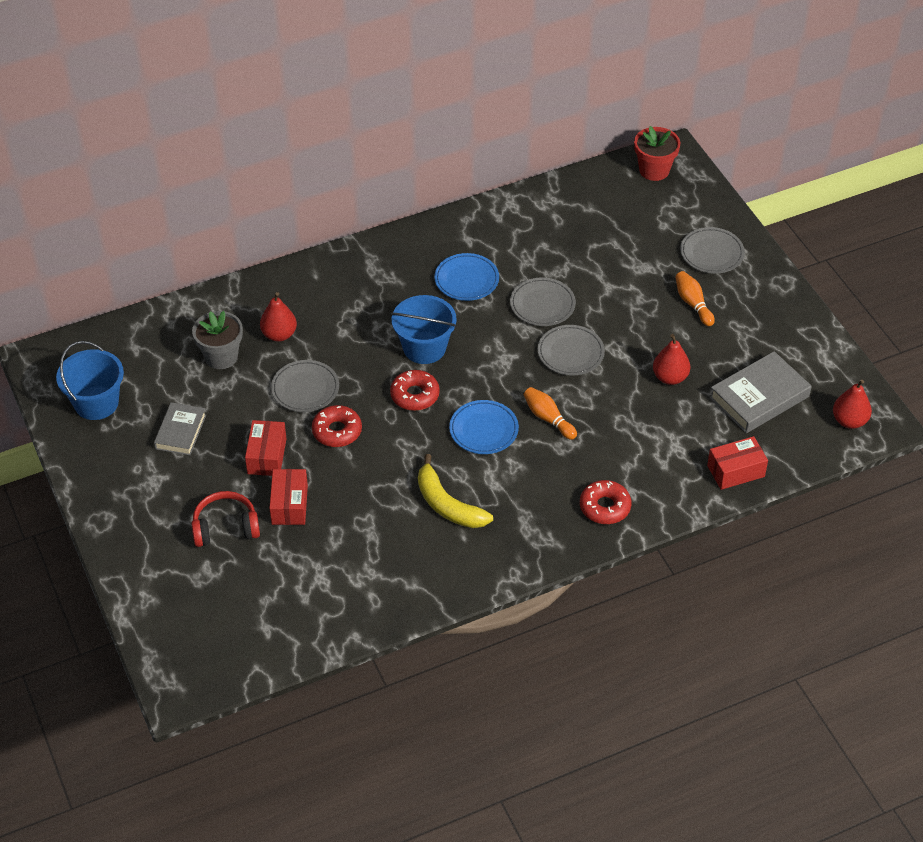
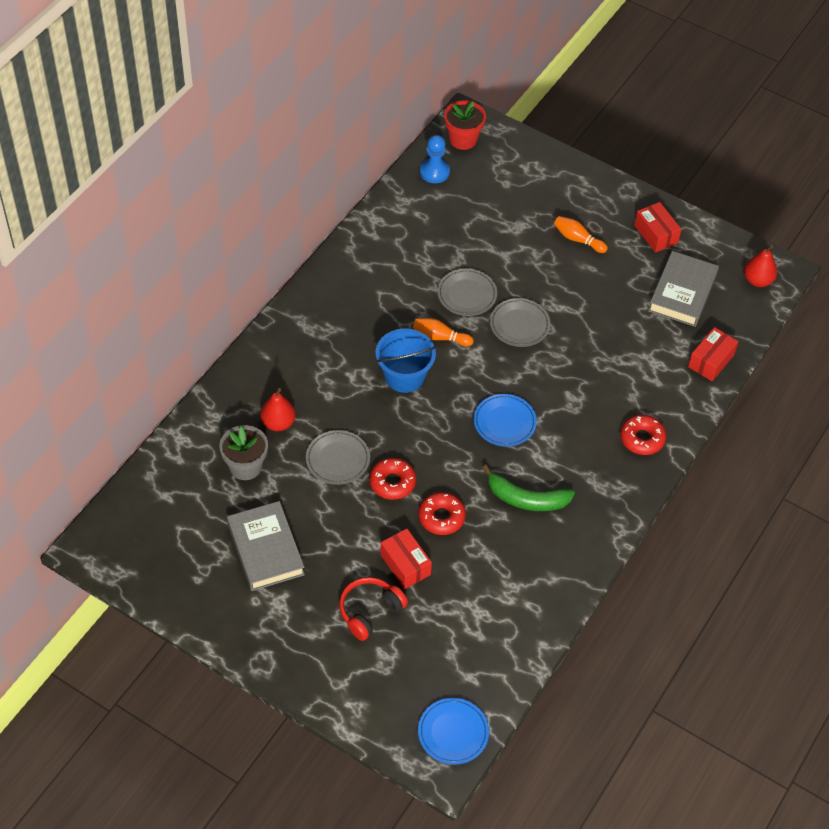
camera: 35 degrees left, 5 degrees up
blue bucket [56,341,124,420] -> none
grey book [154,402,206,455] -> grey book [227,501,305,591], size x1.58
red box [245,420,286,476] -> red box moved to [634,202,681,253]
red donut [390,370,440,411] -> red donut moved to [418,492,466,535]
yellow banana [418,454,493,528] -> green banana [482,465,575,511]
blue plate [434,253,499,301] -> blue plate moved to [418,698,489,764]
orange bowling pin [524,387,577,440] -> orange bowling pin moved to [413,318,474,346]
red pear [653,334,691,385] -> none
grey plate [680,227,745,274] -> none
none -> blue pawn [420,135,450,183]

